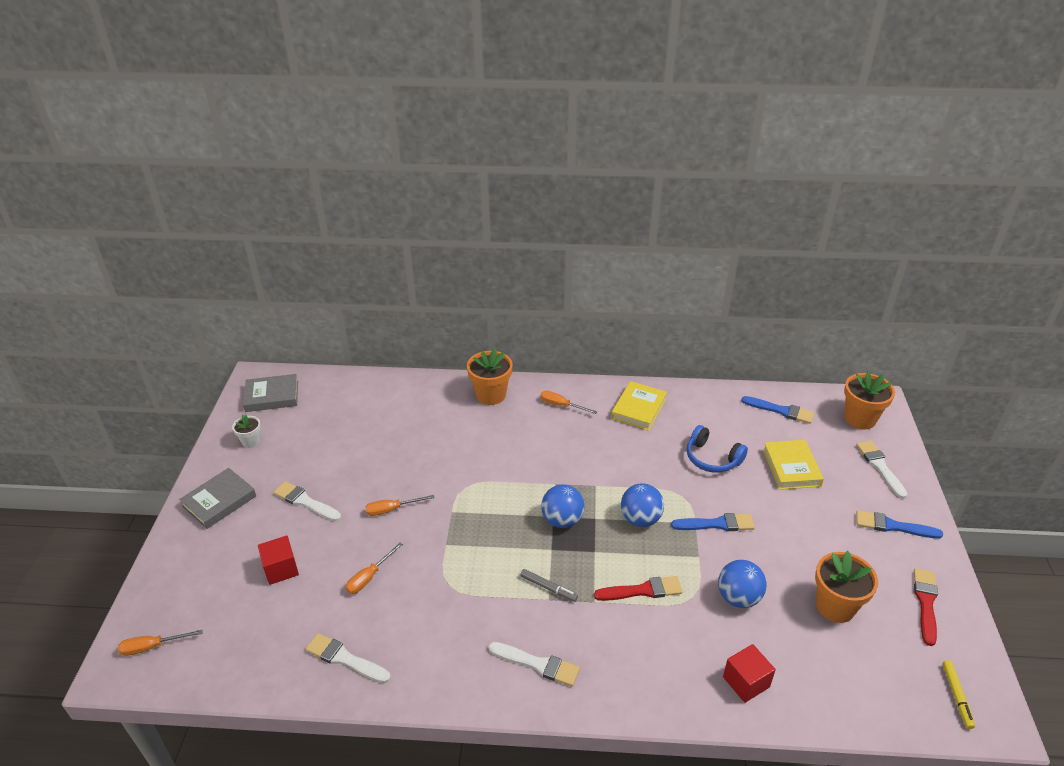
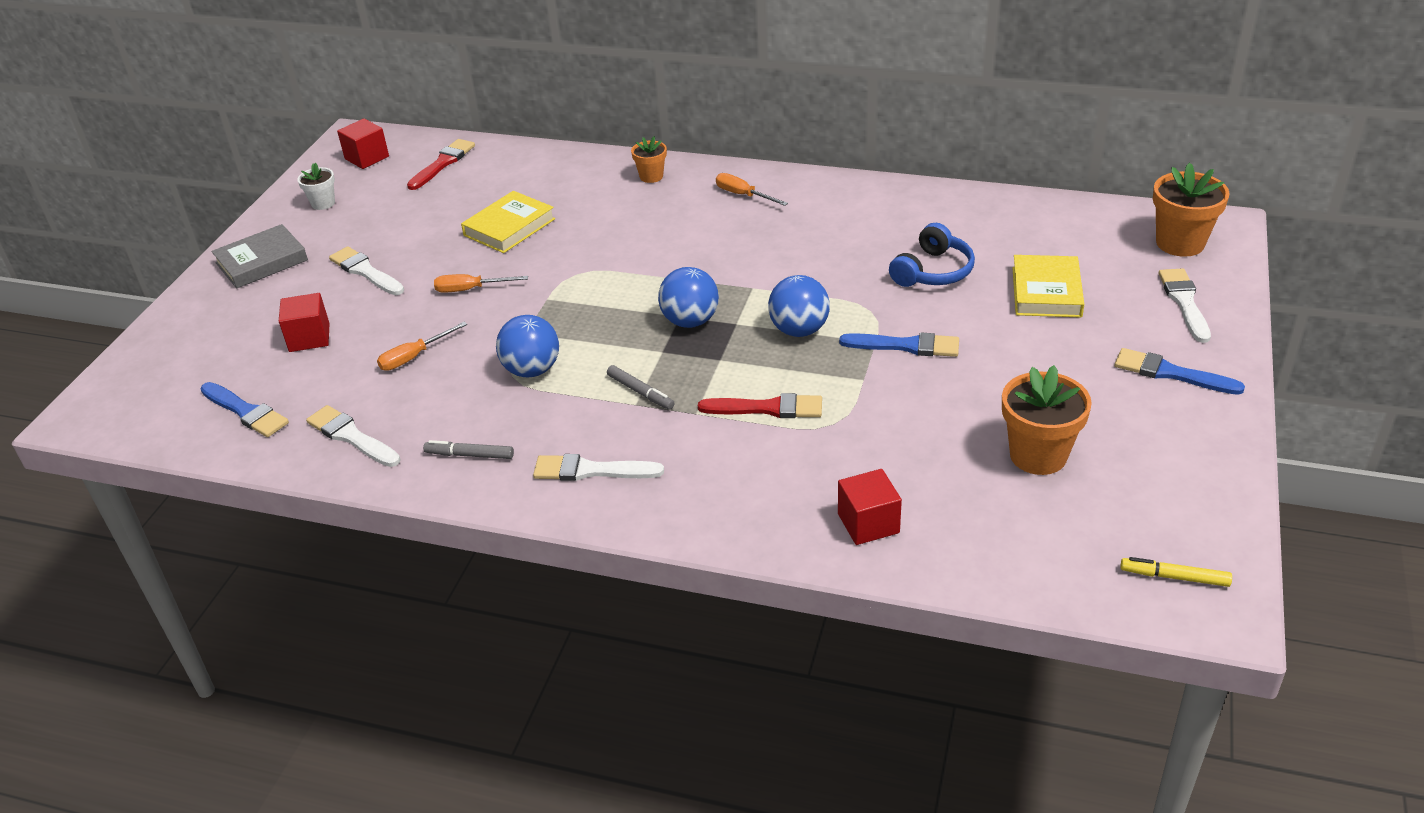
camera: 15 degrees right, 0 degrees up
orange screwdriver [118,630,203,656] -> none
grey book [243,374,298,412] -> red cube [337,118,389,169]
orange flower pot [467,348,513,405] -> orange flower pot [631,136,667,183], size x0.56
white brush [488,642,580,686] -> white brush turned 150 degrees clockwise [533,454,664,481]
yellow book [611,381,667,431] -> yellow book moved to [461,191,555,253]
blue headphones [687,425,748,473] -> blue headphones turned 105 degrees counterclockwise [889,223,975,287]
blue ball [718,560,767,608] -> blue ball moved to [496,315,559,377]
blue brush [741,396,814,424] -> blue brush moved to [200,382,289,437]
red brush [914,568,938,646] -> red brush moved to [407,139,475,190]
yellow marker [943,660,975,729] -> yellow marker turned 90 degrees clockwise [1120,557,1232,587]
none -> grey marker [423,440,514,459]

